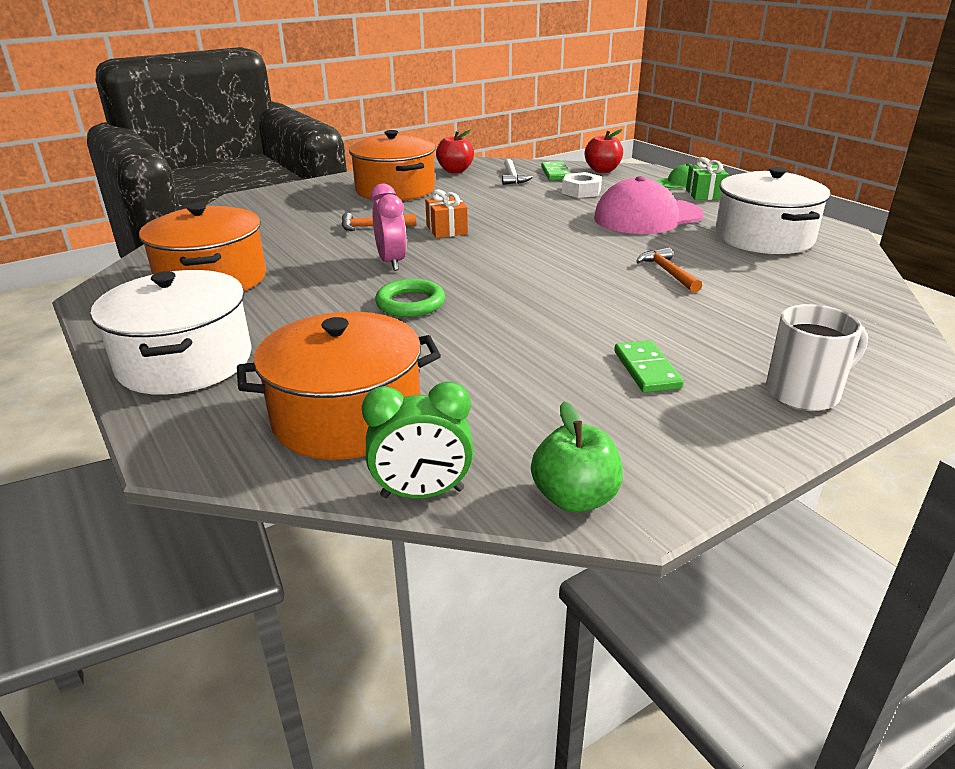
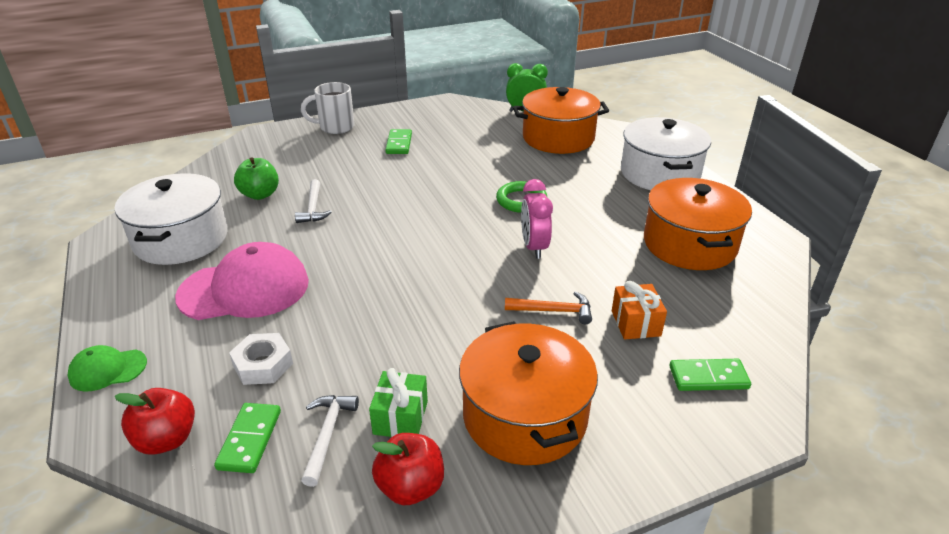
camera: 170 degrees left, 5 degrees up
orange gift [425,189,468,238] -> orange gift moved to [612,281,667,340]
green apple [531,402,623,513] -> green apple moved to [234,157,279,200]
orange hammer [636,247,702,293] -> white hammer [295,179,332,223]
green gift [686,157,729,200] -> green gift moved to [369,368,428,437]
none -> green domino [669,359,751,391]

